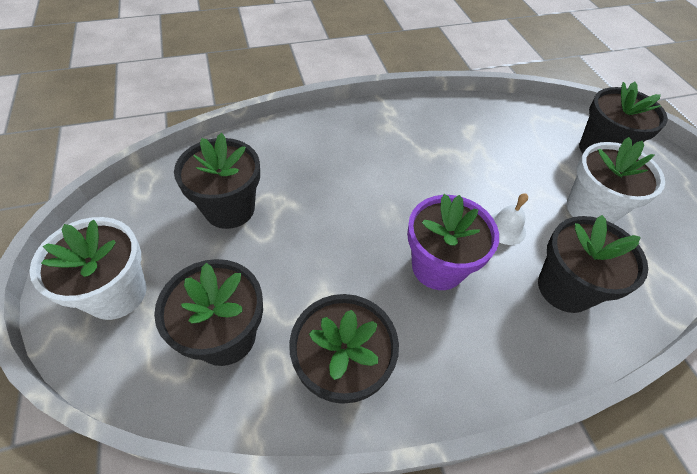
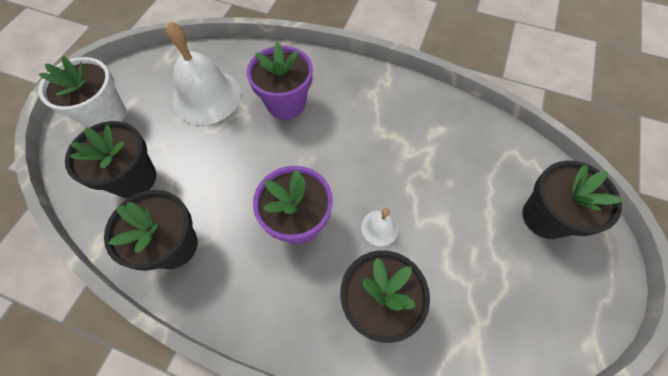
camera: 40 degrees right, 10 degrees up
black flower pot [174,133,260,229] -> white bell [166,21,241,125]
white flower pot [567,137,665,223] -> none
none -> purple flower pot [247,42,313,120]

